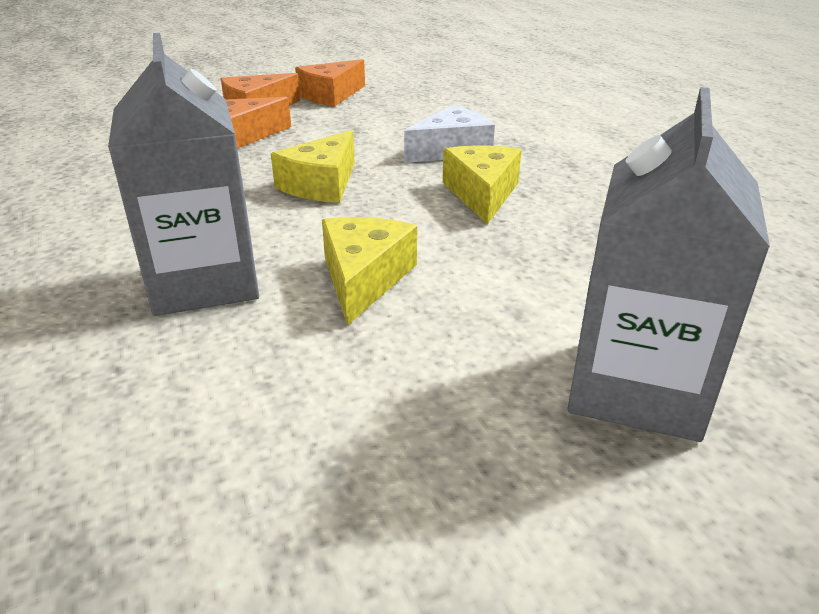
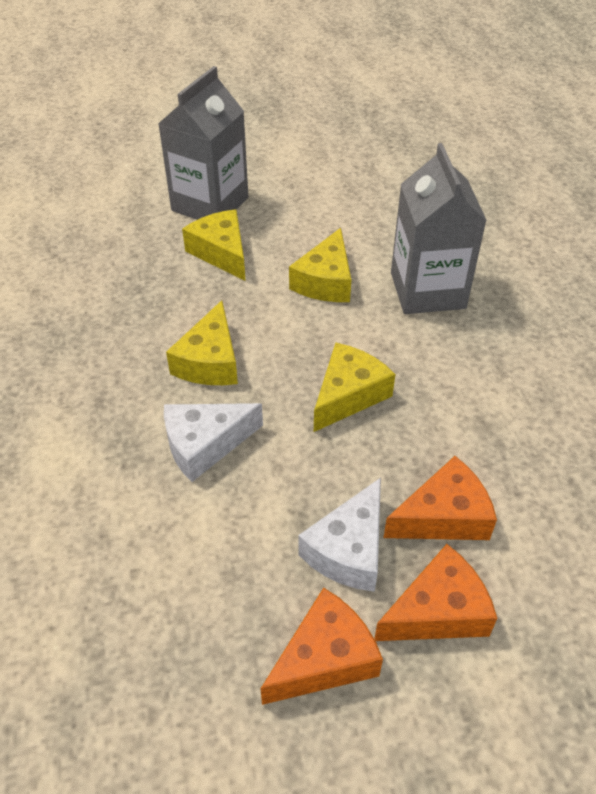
camera: 170 degrees left, 15 degrees up
none -> yellow cheese [182,210,246,281]
none -> white cheese [298,478,381,592]

